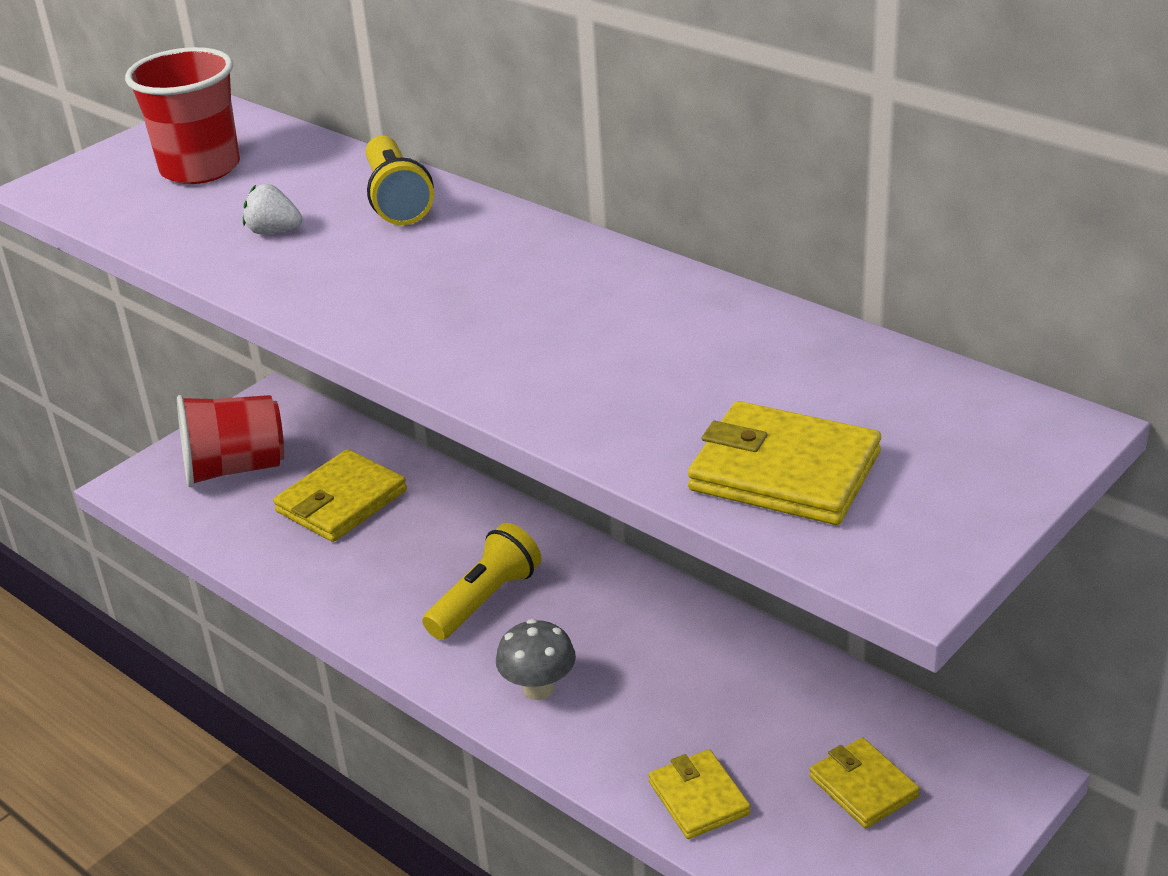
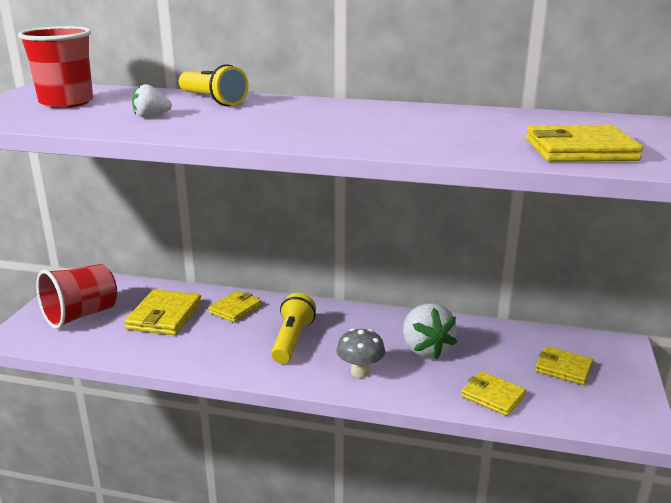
camera: 30 degrees left, 10 degrees down
none -> yellow wallet [208,291,262,323]
none -> white strawberry [403,303,457,359]

